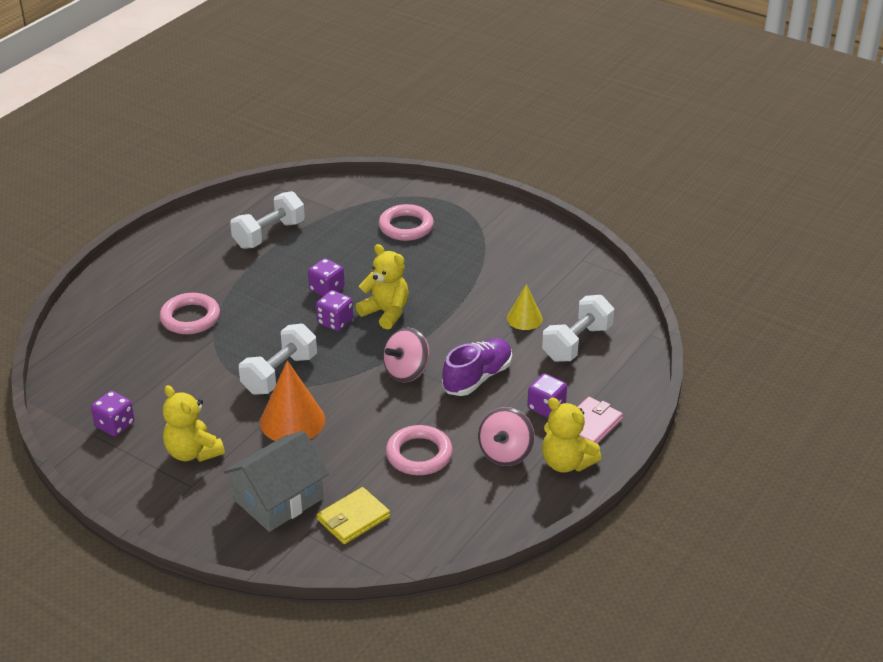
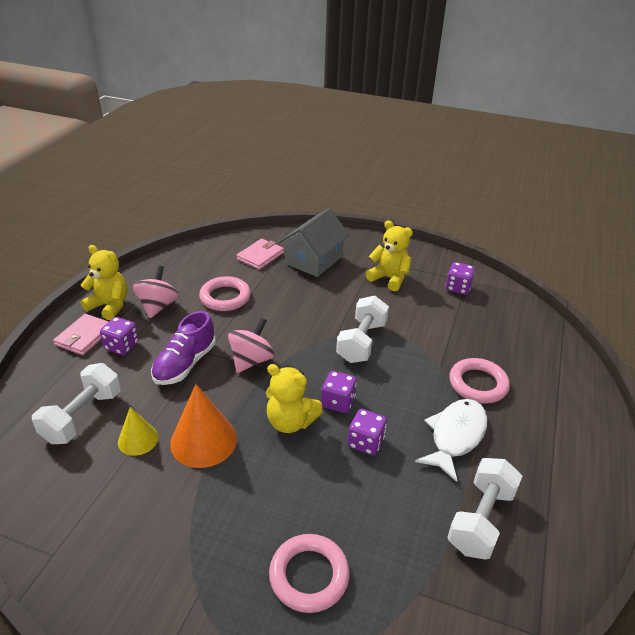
camera: 165 degrees right, 0 degrees up
orange cone [260,360,325,441] -> orange cone moved to [170,384,237,468]
yellow wallet [317,487,390,544] -> pink wallet [236,239,284,270]
none -> white fish [415,399,488,482]

